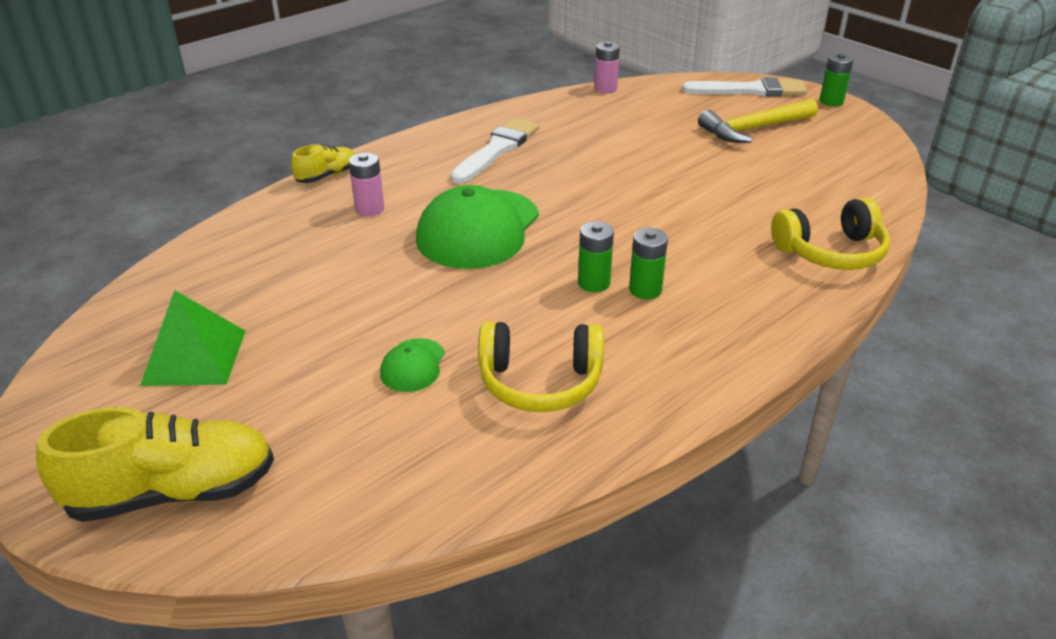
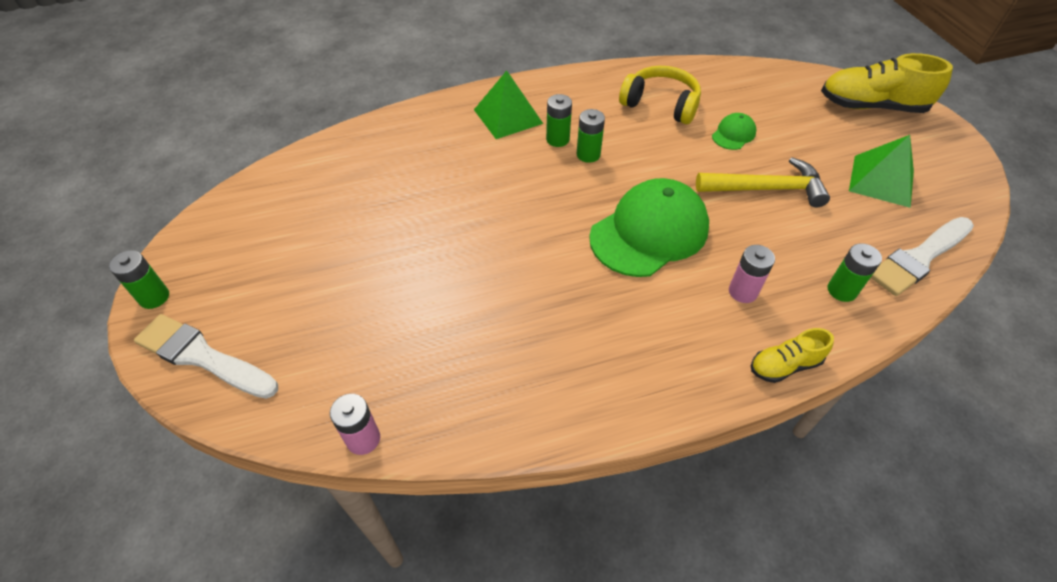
camera: 155 degrees left, 15 degrees up
white brush [450,118,539,183] -> white brush moved to [871,217,974,296]
yellow hammer [698,99,818,143] -> yellow hammer moved to [696,157,830,208]
yellow headphones [771,198,890,270] -> none
none -> green pyramid [474,70,543,139]
none -> green battery [827,243,882,302]

